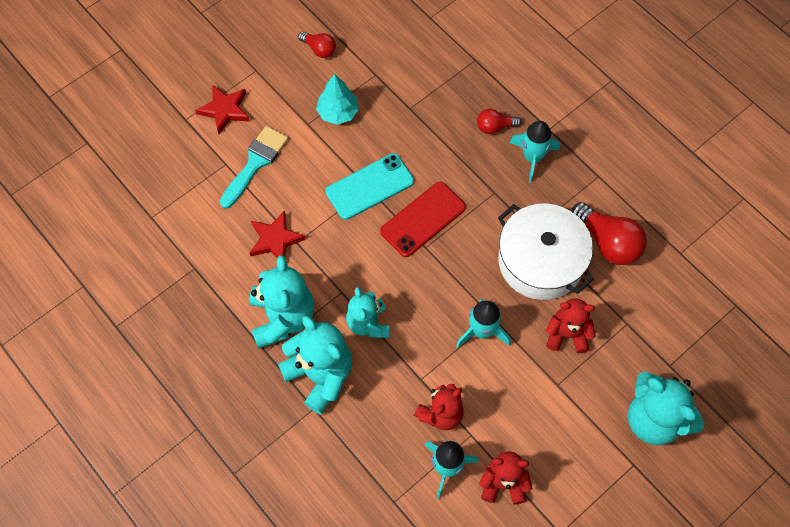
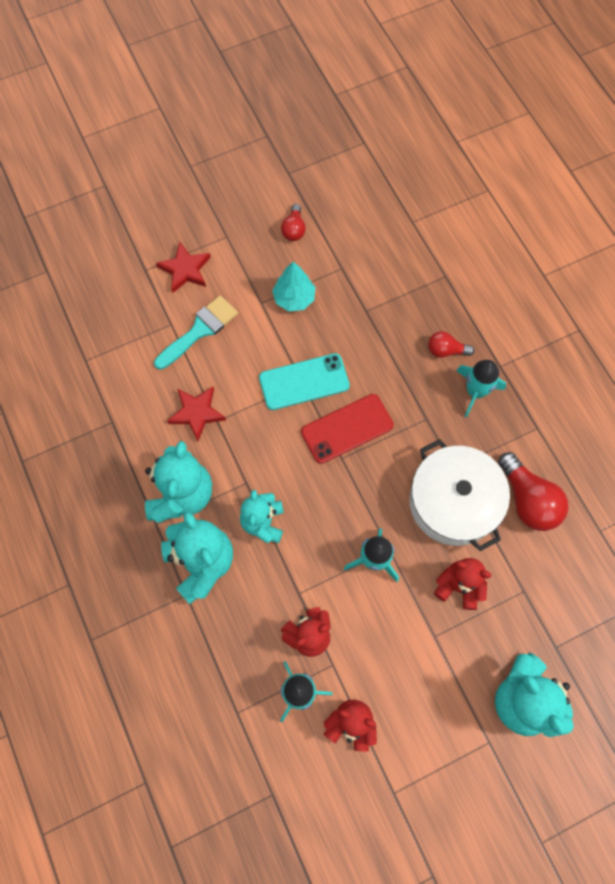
camera: 15 degrees right, 5 degrees up
red light bulb [298,31,336,58] -> red light bulb turned 45 degrees clockwise [281,204,306,241]

